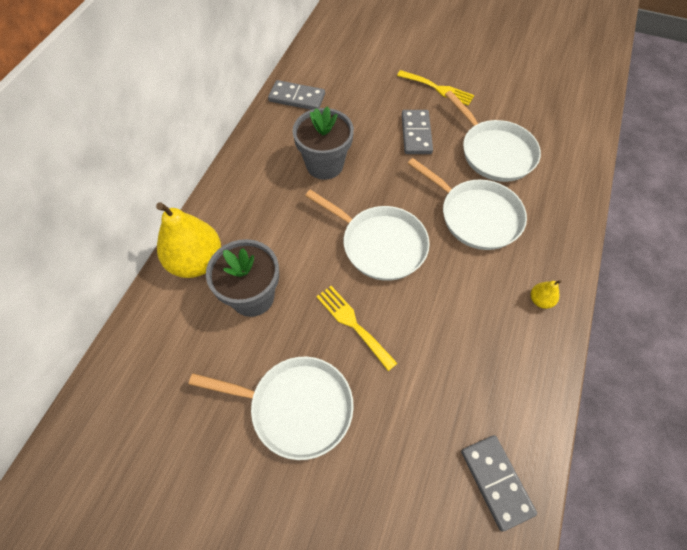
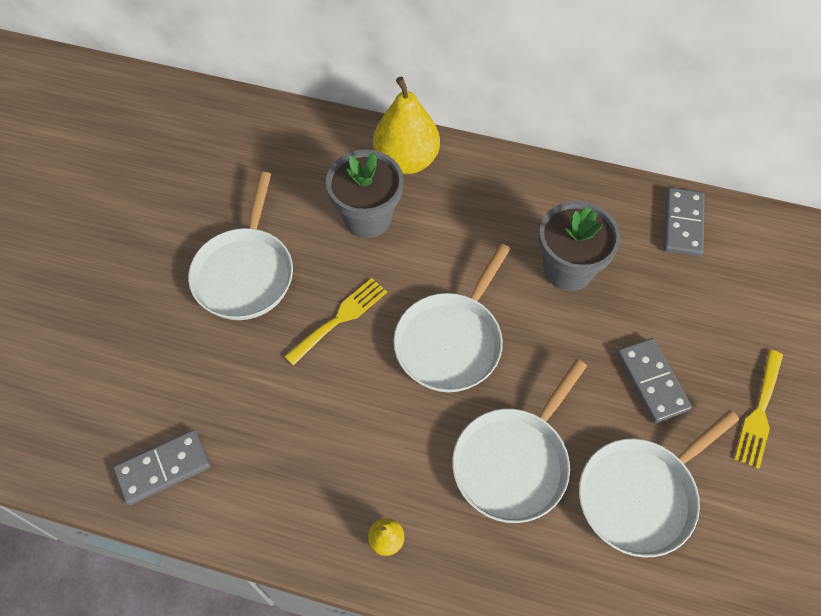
camera: 85 degrees right, 0 degrees up
grey domino [402,110,433,154] -> grey domino turned 75 degrees clockwise [617,338,692,423]

